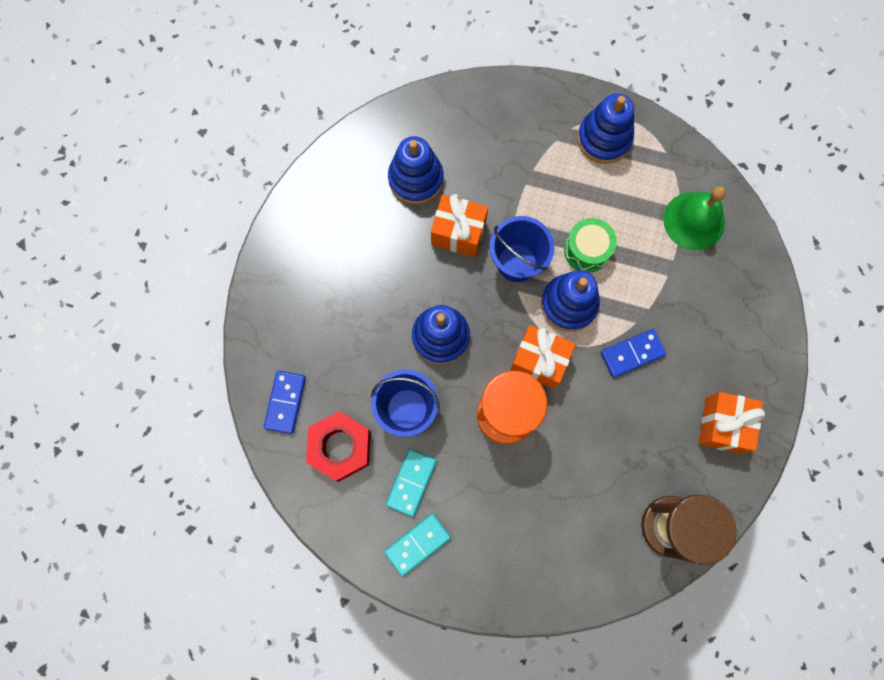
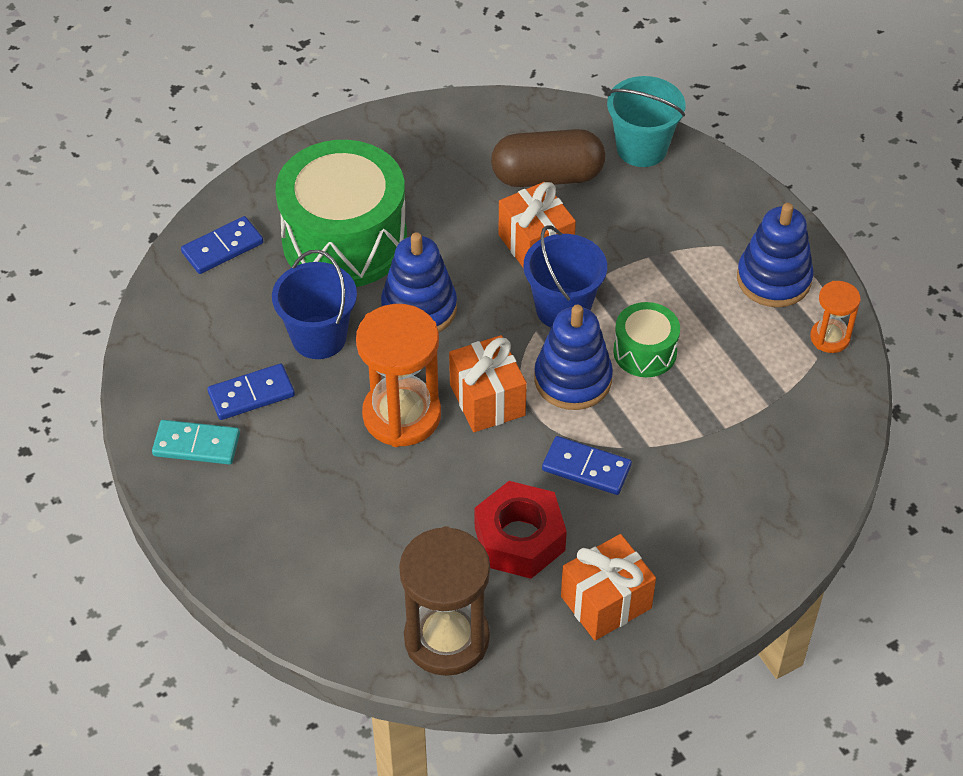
camera: 45 degrees right, 25 degrees down
red nut [306,411,371,482] -> red nut moved to [475,481,567,579]
turquoise domino [386,449,436,517] -> blue domino [207,364,295,420]
blue stacking toy [388,136,444,205] -> brown capsule [491,129,605,187]
green bell [663,186,726,250] -> none
none -> green drum [275,140,407,287]
none -> turquoise bucket [607,76,685,167]
none -> orange hourglass [810,281,861,353]

